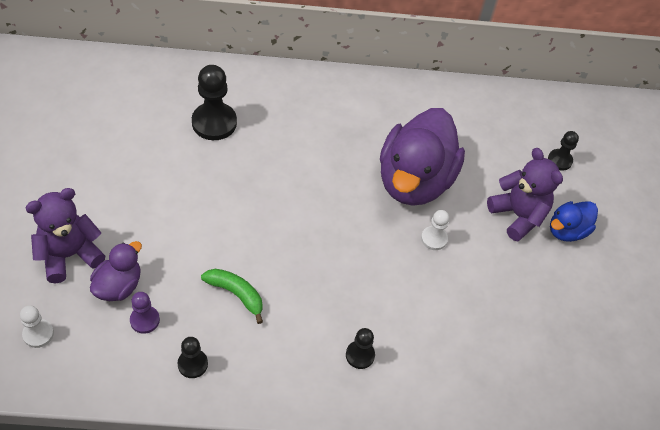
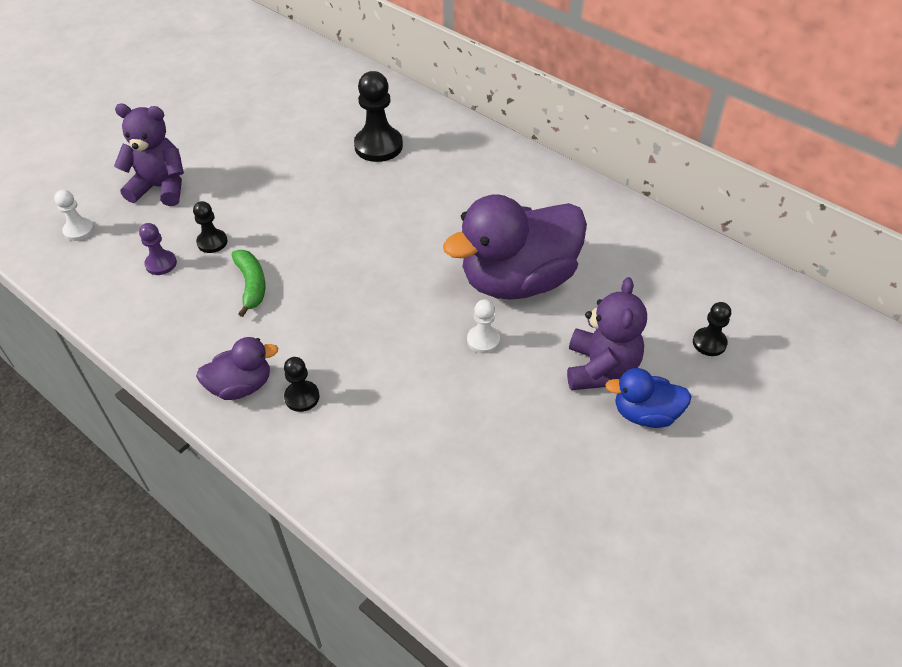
camera: 45 degrees right, 5 degrees down
purple duck [90,241,142,301] -> purple duck moved to [196,337,278,400]
black pawn [178,337,208,378] -> black pawn moved to [193,201,227,253]

